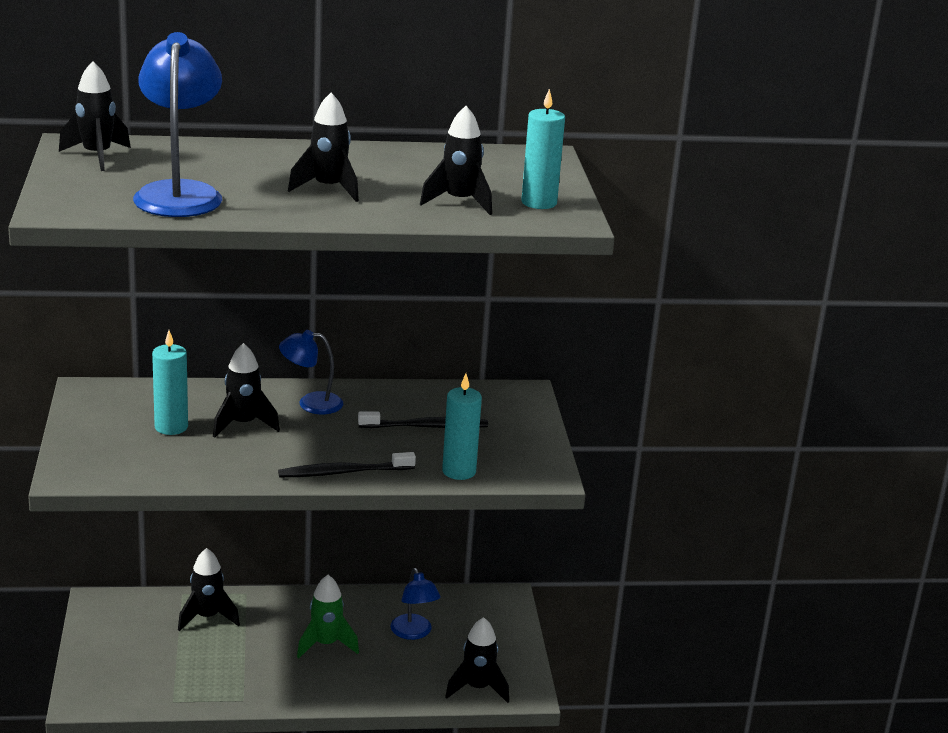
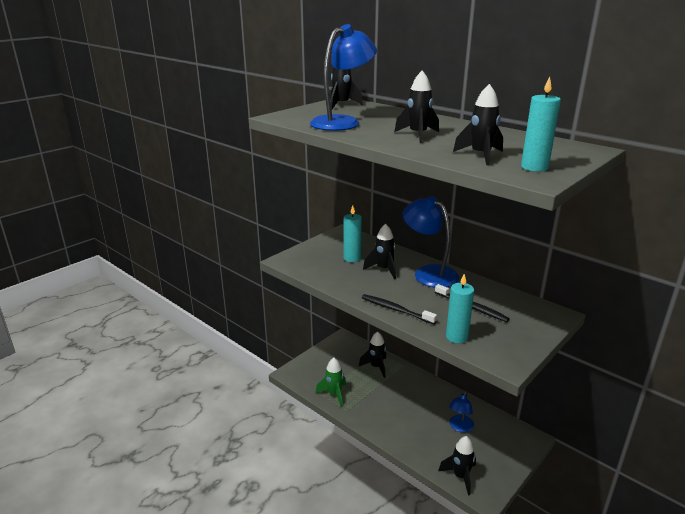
camera: 50 degrees right, 0 degrees up
blue lamp [279,330,343,414] -> blue lamp [402,196,459,287], size x1.72
green rocket [297,575,359,658] -> green rocket moved to [315,358,346,407]

